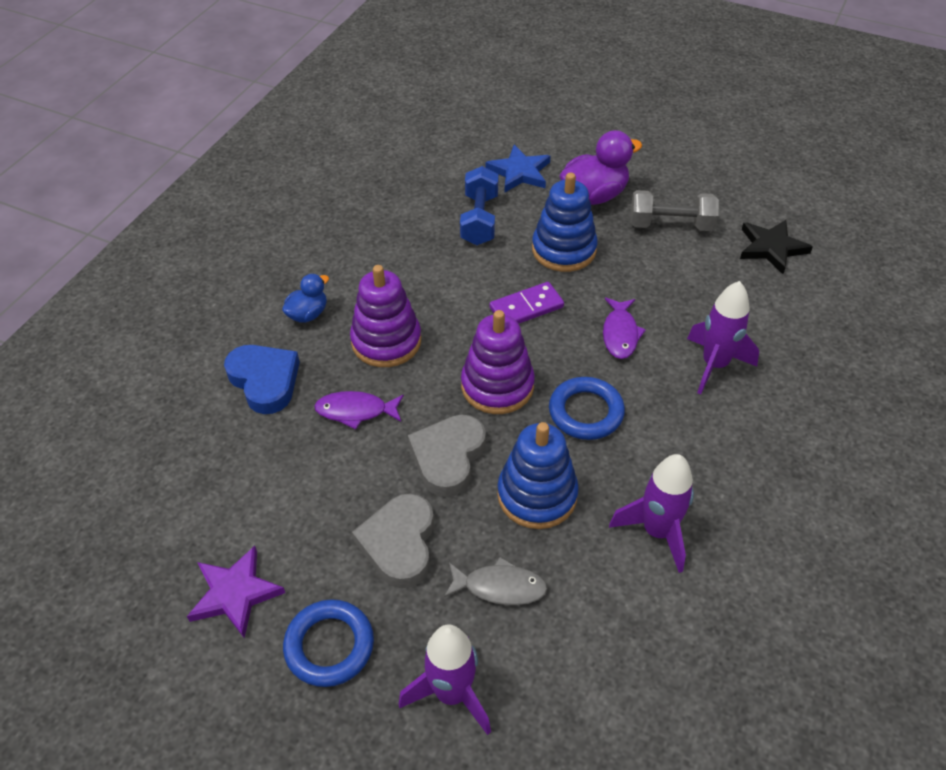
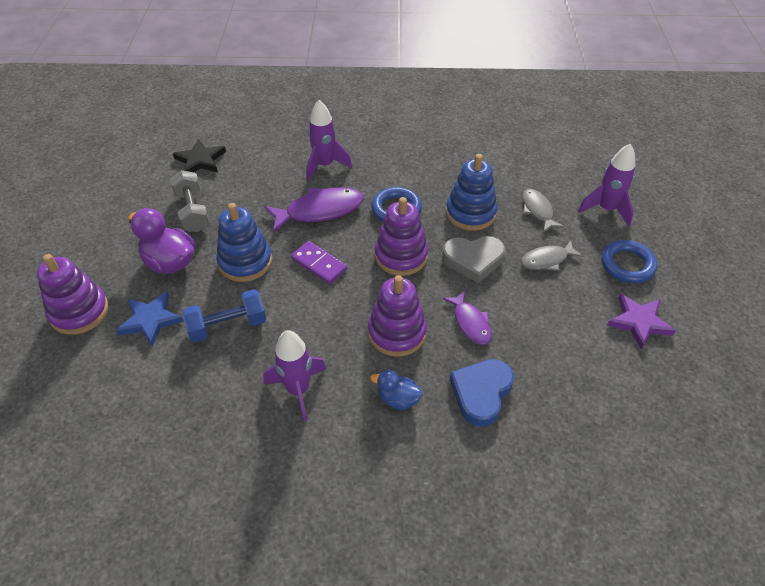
camera: 115 degrees left, 0 degrees up
grey heart [352,493,434,588] -> grey fish [521,240,583,271]
purple fish [603,297,646,359] -> purple fish [264,187,363,233], size x1.65
purple rocket [609,454,694,573] -> purple rocket moved to [263,330,326,422]
none -> purple stacking toy [37,254,108,335]

